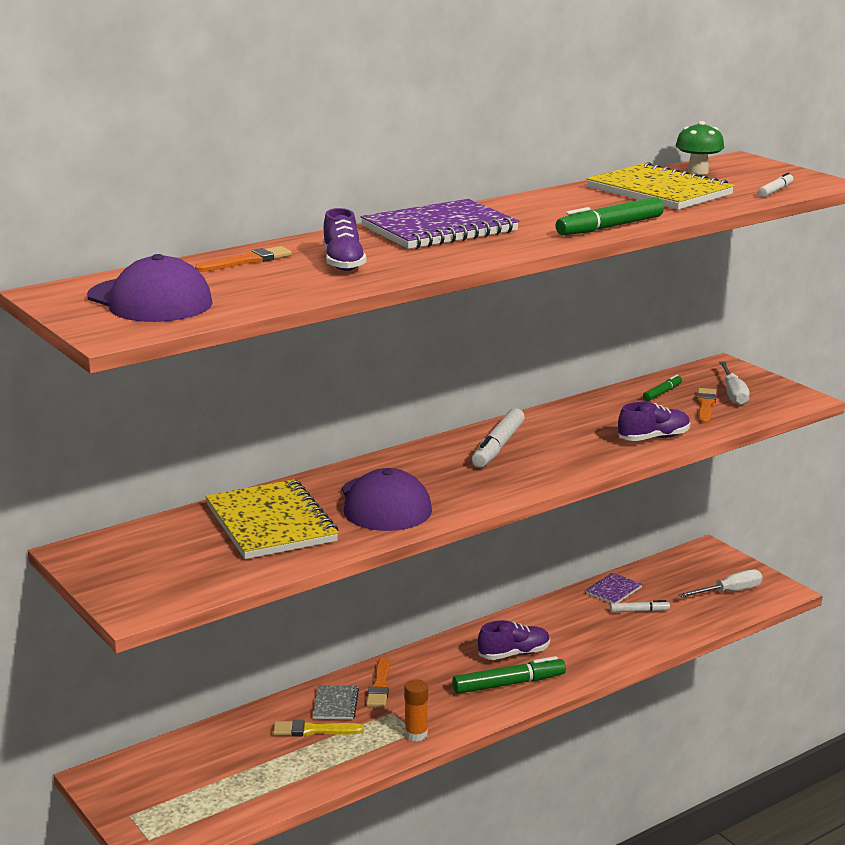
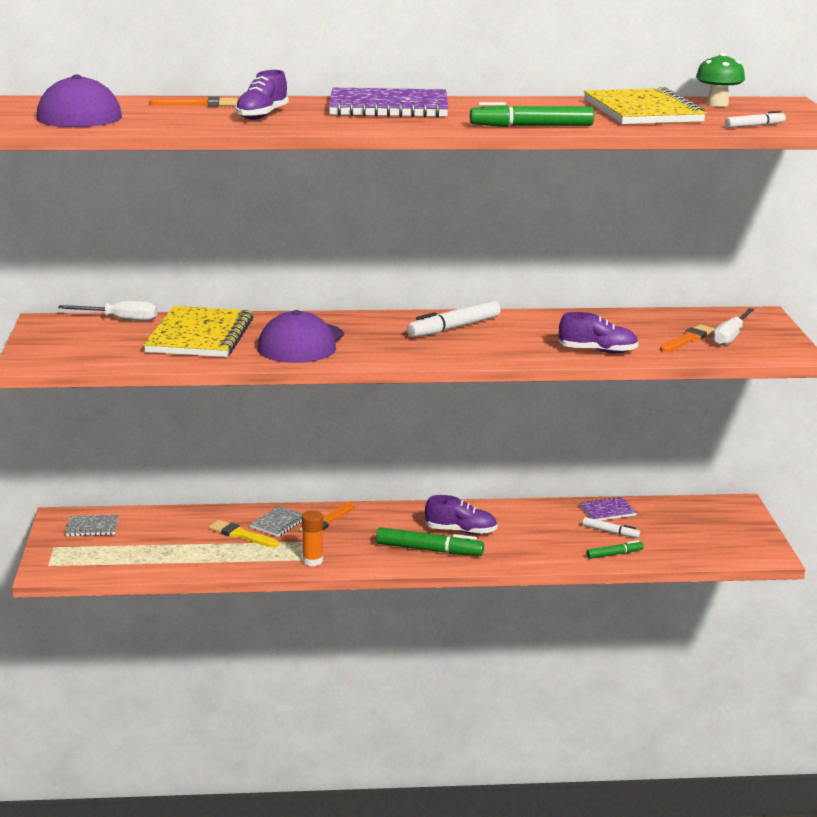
camera: 30 degrees right, 0 degrees up
green marker [643,375,682,401] -> green marker moved to [586,540,644,559]
white screwdriver [678,570,763,598] -> white screwdriver moved to [58,301,158,321]
none -> grey notebook [66,515,118,536]

